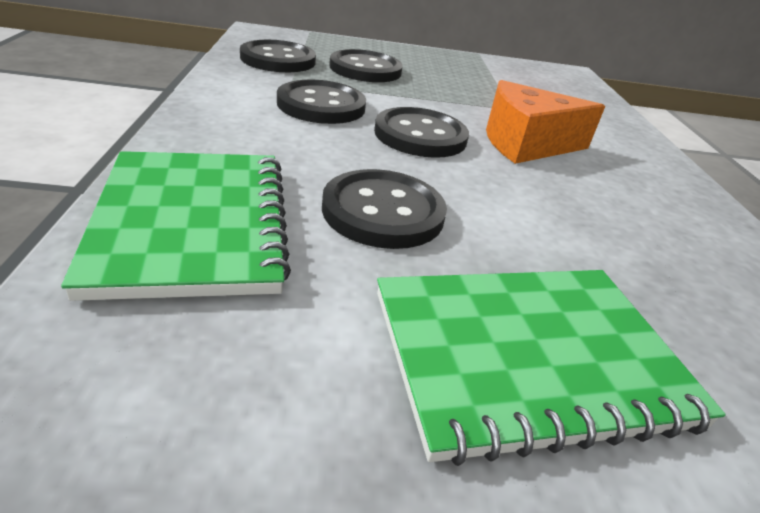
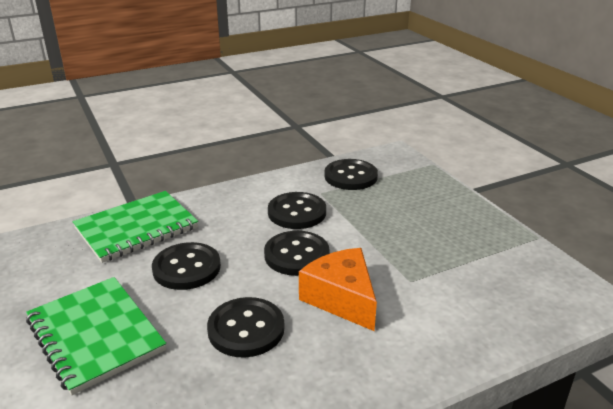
camera: 70 degrees right, 5 degrees down
black button [329,49,403,82] -> black button moved to [207,297,284,358]

